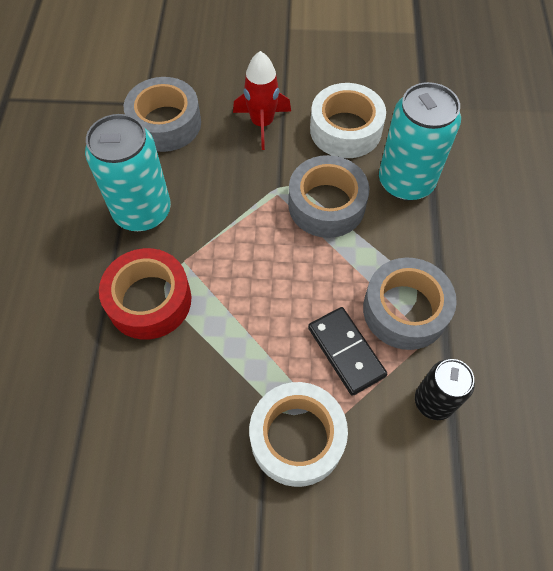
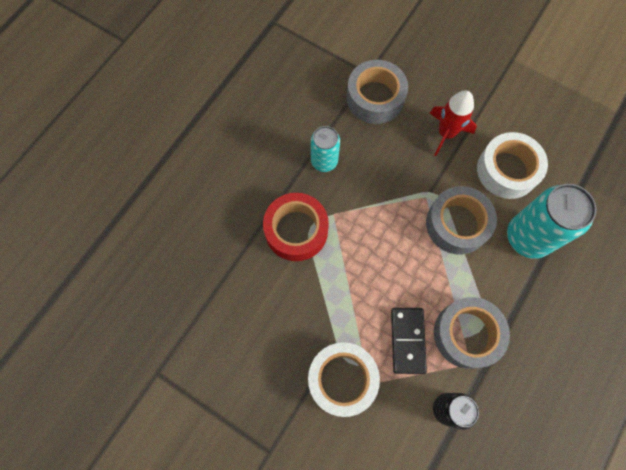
camera: 30 degrees right, 10 degrees up
turquoise can [85,114,171,231] -> turquoise can [311,126,340,172], size x0.59

